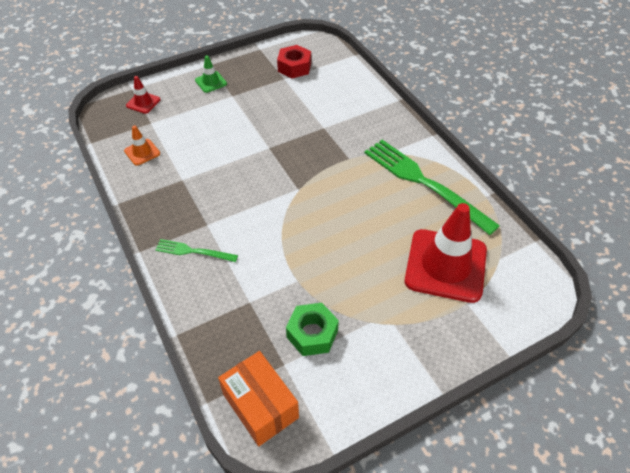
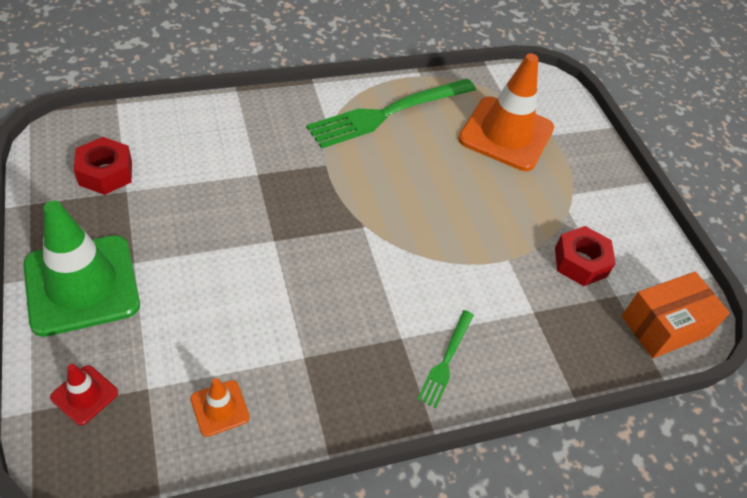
camera: 85 degrees left, 0 degrees up
green traffic cone [195,56,227,93] -> green traffic cone [23,201,140,337], size x2.26
green nut [286,303,339,356] -> red nut [555,226,616,286]
red traffic cone [405,203,487,303] -> orange traffic cone [458,53,554,171]

